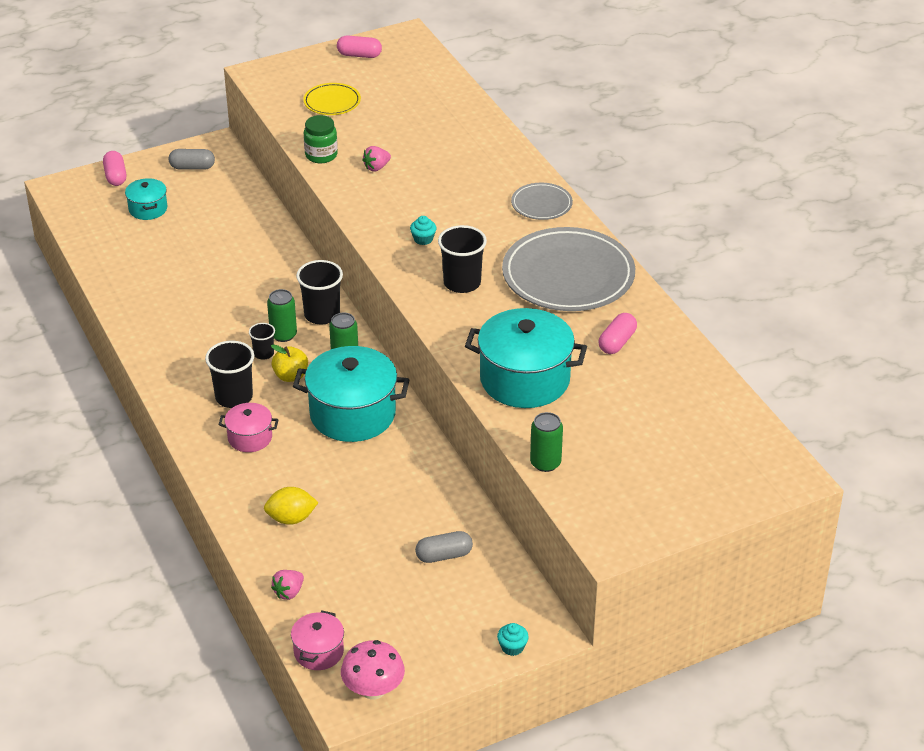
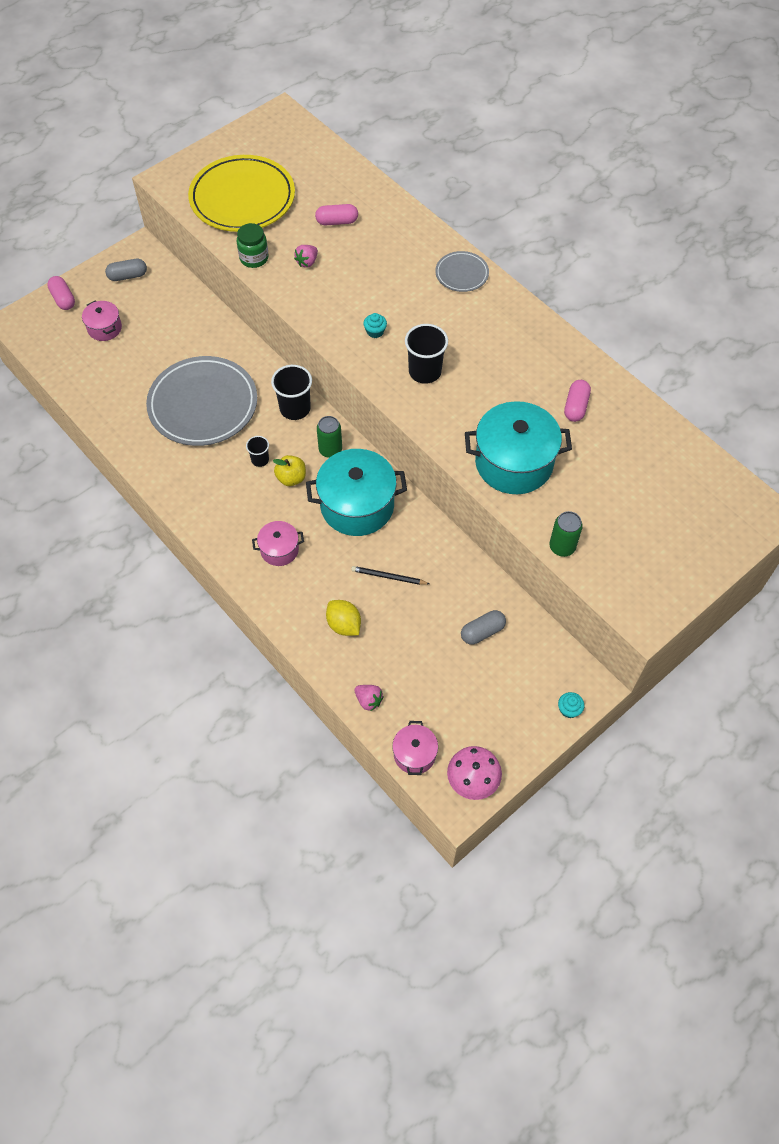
camera: 15 degrees left, 20 degrees up
turquoise pot [125,178,167,220] -> pink pot [82,300,122,341]
black cup [205,341,254,408] -> none
yellow lemon [264,487,319,525] -> yellow lemon turned 75 degrees clockwise [326,600,361,636]
green can [267,289,297,342] -> none
pink strawberry [271,570,304,600] -> pink strawberry turned 75 degrees counterclockwise [355,685,384,711]
yellow plate [303,83,361,115] -> yellow plate [188,155,295,232], size x2.07
pink capsule [337,35,382,58] -> pink capsule moved to [315,204,358,225]
grey plate [502,227,635,311] -> grey plate moved to [146,356,257,446]
none -> black pencil [351,566,430,585]

